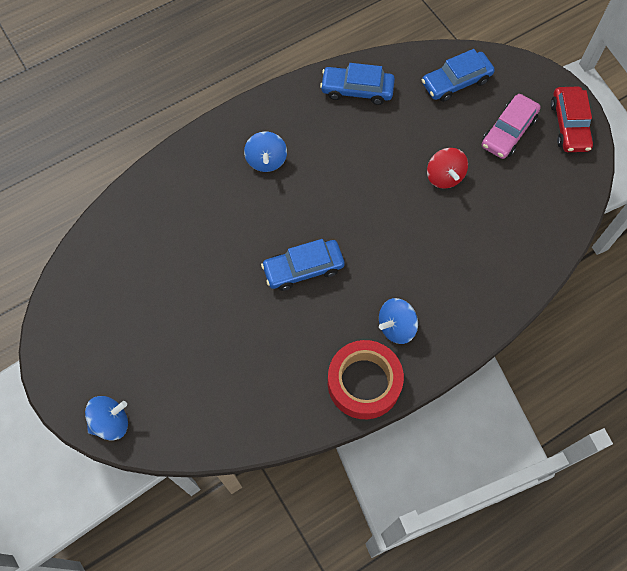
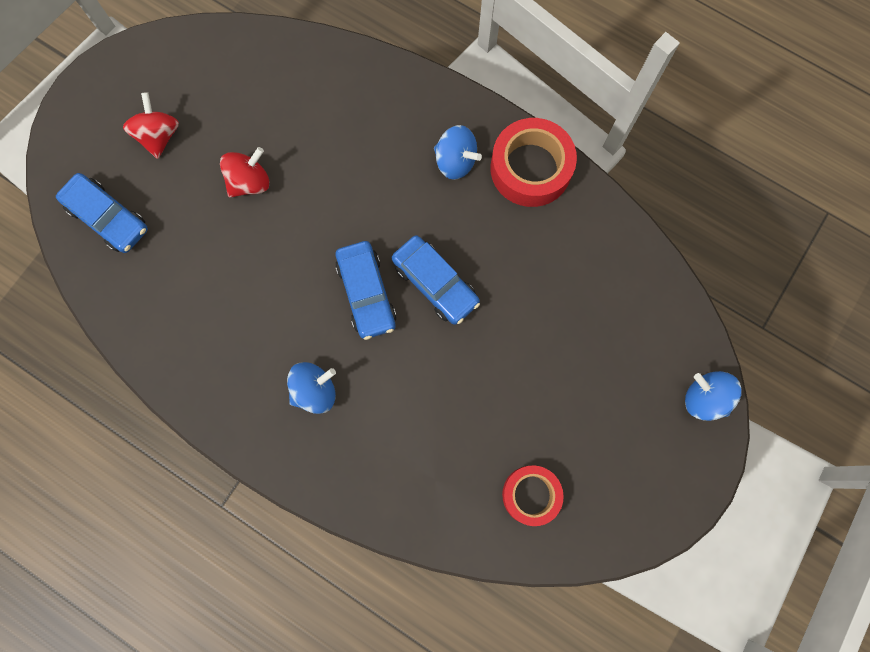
camera: 115 degrees left, 10 degrees up
blue car [320,63,395,105] -> blue car moved to [335,241,397,340]
pink car [482,94,541,159] -> red spinning top [123,92,179,159]
red car [551,87,593,152] -> none
none -> red tape [502,465,564,526]

